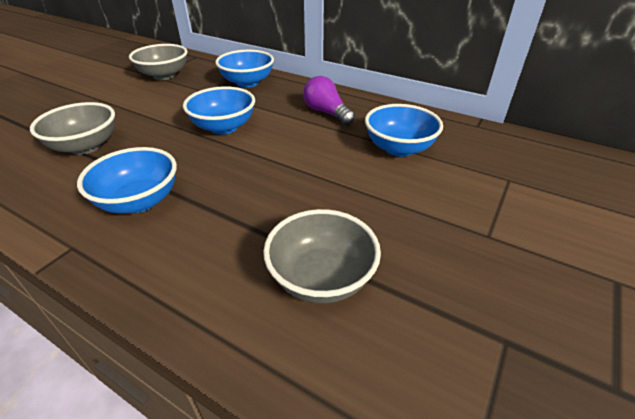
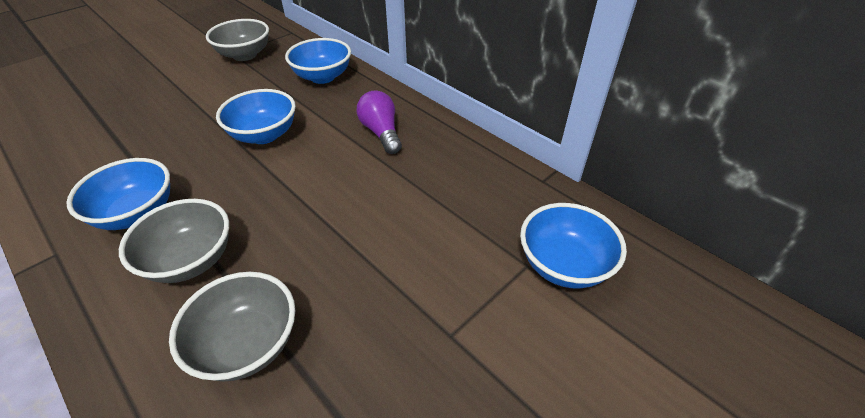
camera: 15 degrees right, 5 degrees up
grey bowl [30,102,115,155] -> grey bowl moved to [119,199,229,283]
blue bowl [365,104,443,157] -> blue bowl moved to [520,203,627,288]

